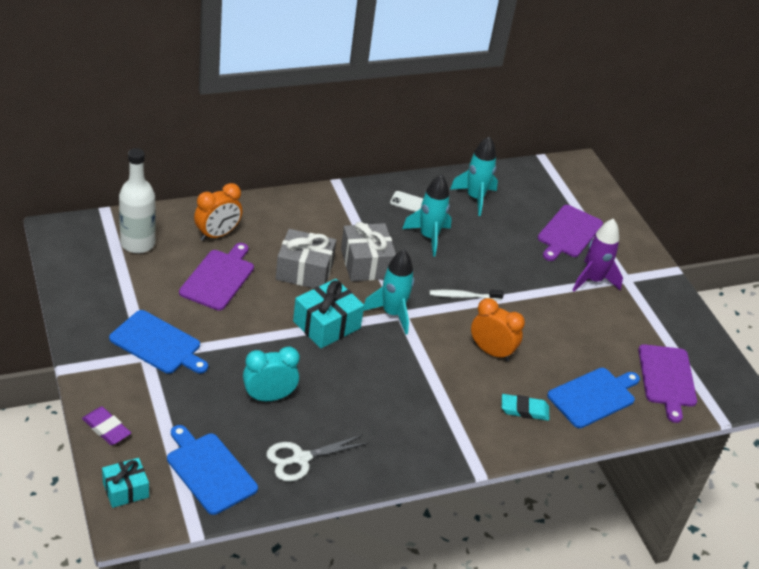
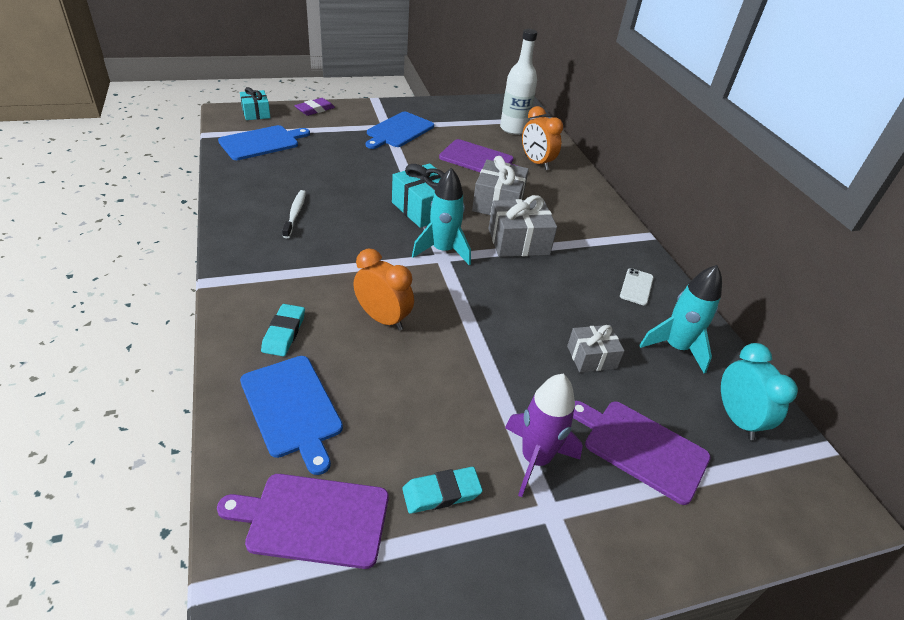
camera: 95 degrees right, 0 degrees up
turquoise clock [243,346,300,401] -> turquoise clock moved to [721,343,798,440]
white scissors [267,435,368,482] -> none
turquoise rocket [402,174,452,257] -> none
white toothbrush [429,290,504,300] -> white toothbrush moved to [282,190,306,238]
orange clock [471,298,525,361] -> orange clock turned 90 degrees counterclockwise [353,248,414,331]
none -> turquoise eraser [402,467,483,514]
none -> grey gift [567,325,625,372]

